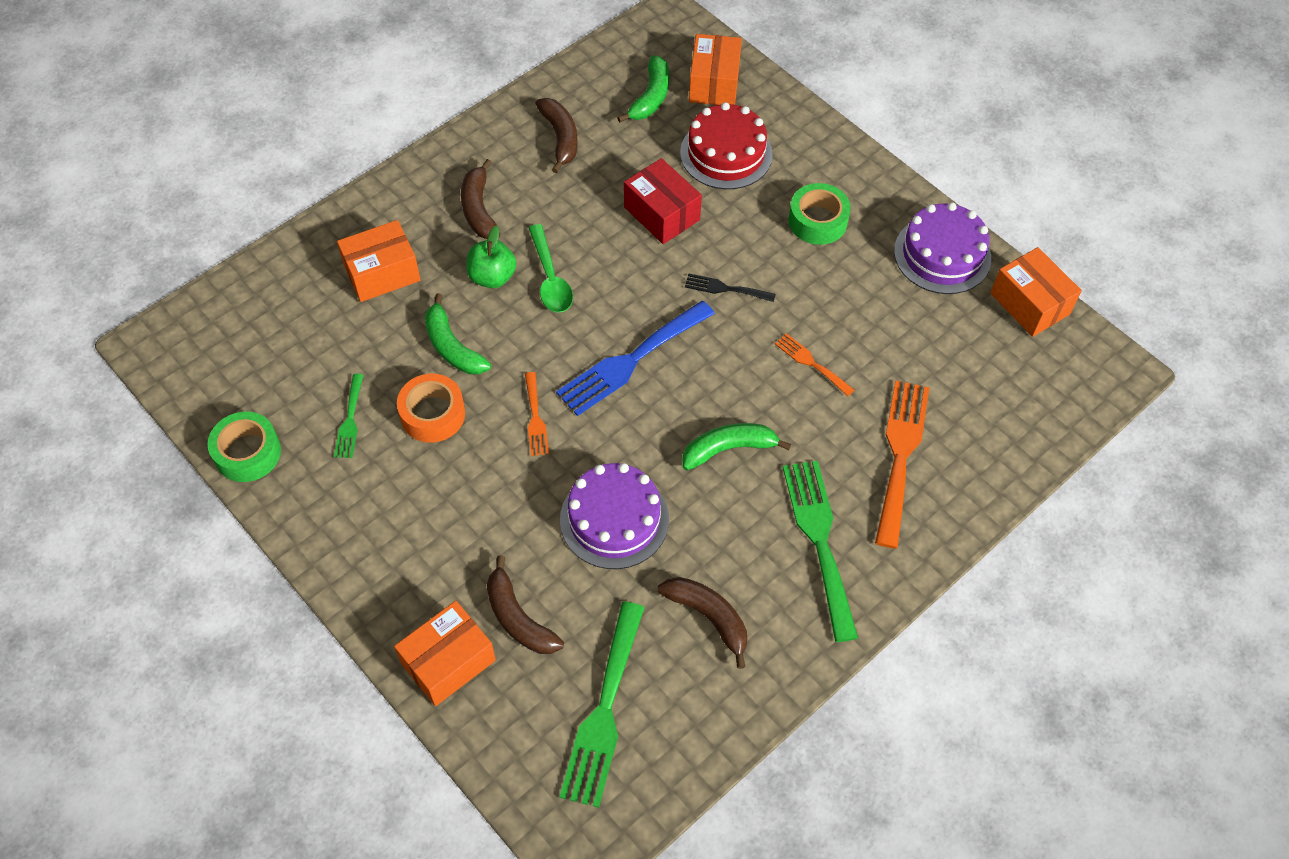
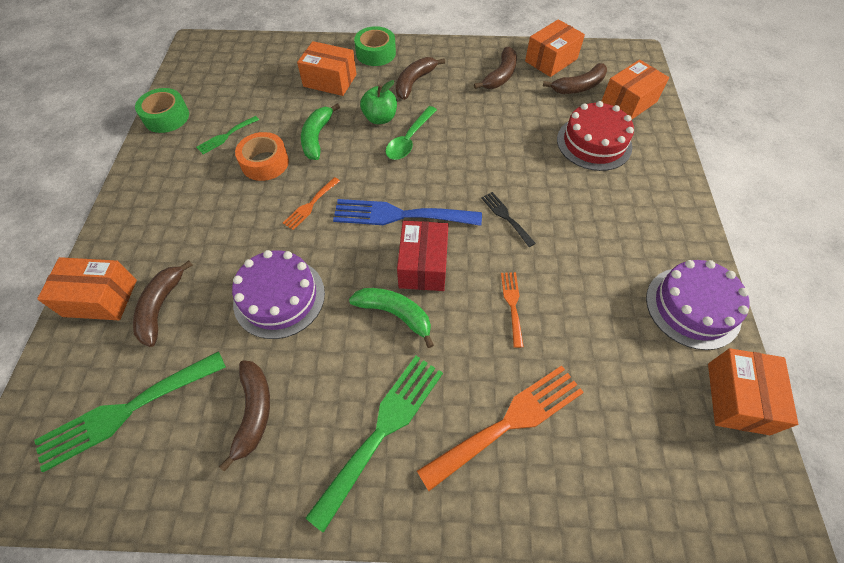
camera: 45 degrees right, 0 degrees up
green banana [617,55,669,123] -> brown banana [543,63,607,94]
red box [624,158,702,244] -> red box moved to [397,221,449,291]
green tape [789,183,851,245] -> green tape moved to [354,26,396,66]
none -> orange box [525,19,585,77]

